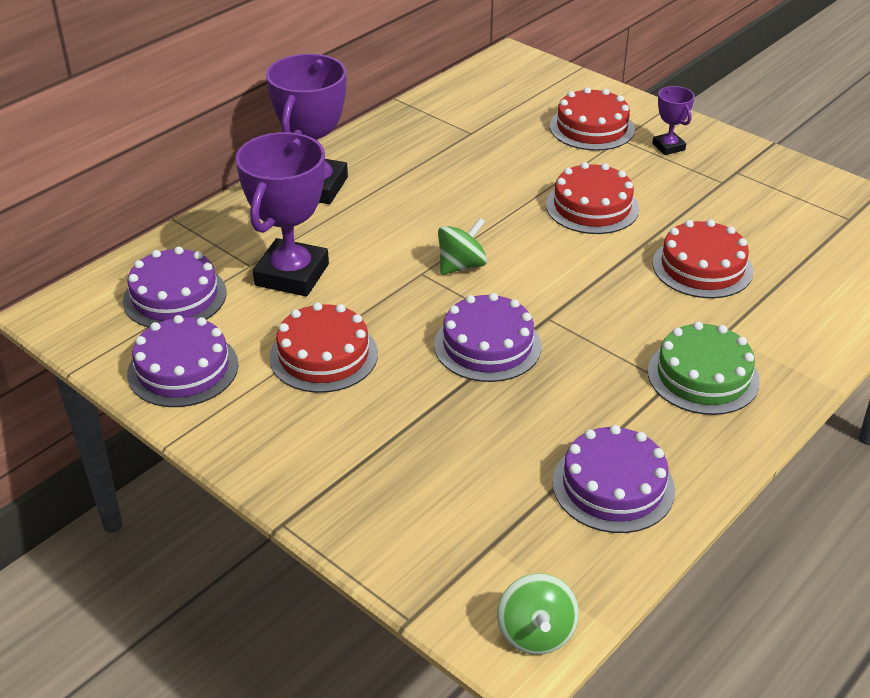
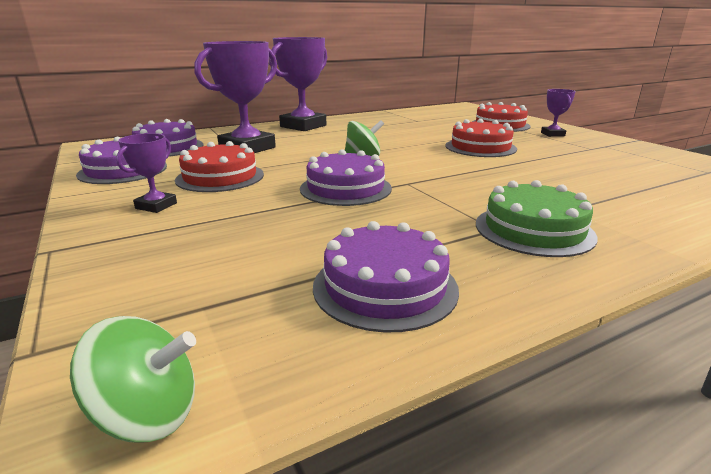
camera: 20 degrees right, 15 degrees down
green spinning top [497,573,579,655] -> green spinning top turned 105 degrees counterclockwise [70,316,196,442]
red cake [653,219,753,298] -> none
none -> purple trophy [116,133,177,213]

